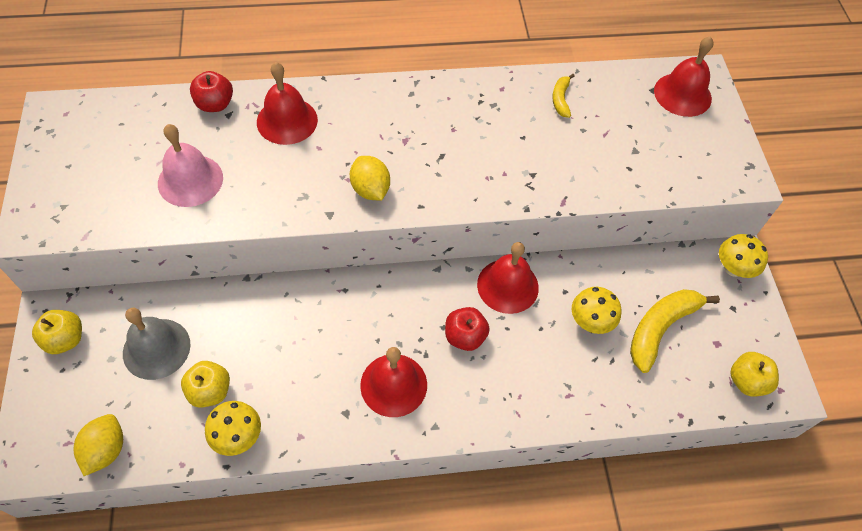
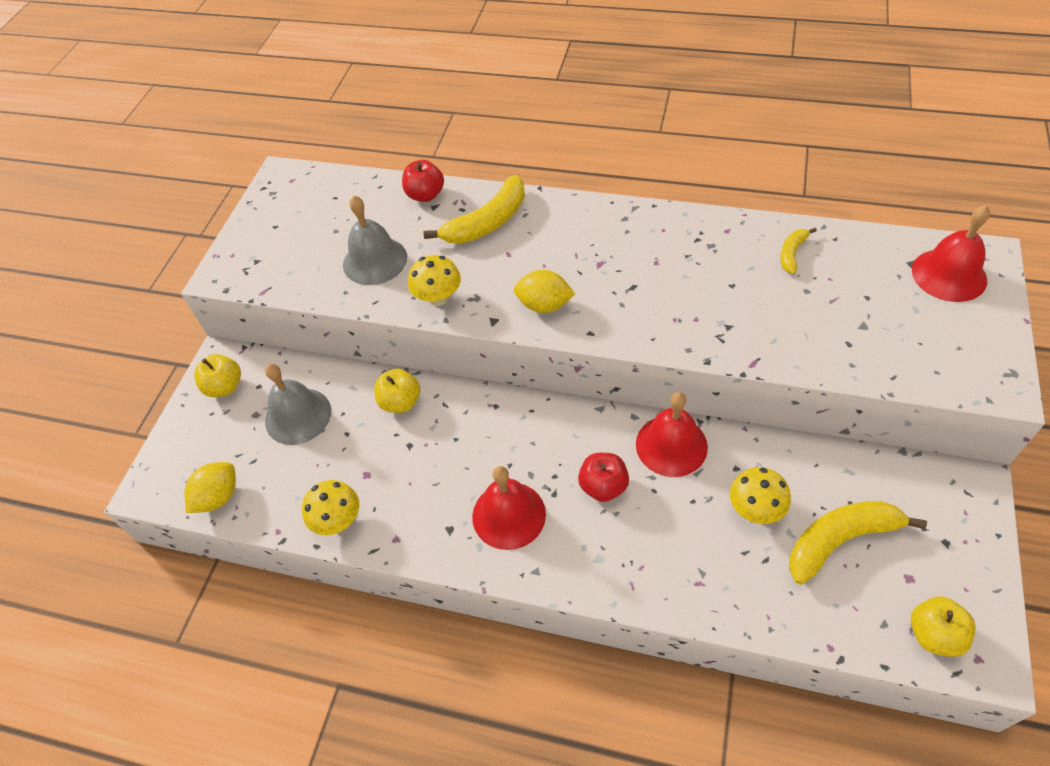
camera: 30 degrees right, 5 degrees down
pink bell [158,124,223,207] -> grey bell [343,196,407,285]
yellow apple [181,361,230,408] -> yellow apple moved to [374,369,420,413]
red bell [257,62,318,145] -> yellow banana [424,175,525,244]
yellow lemon [350,156,390,200] -> yellow lemon turned 75 degrees counterclockwise [514,270,575,313]
yellow mushroom [719,234,768,278] -> yellow mushroom moved to [408,255,461,306]

